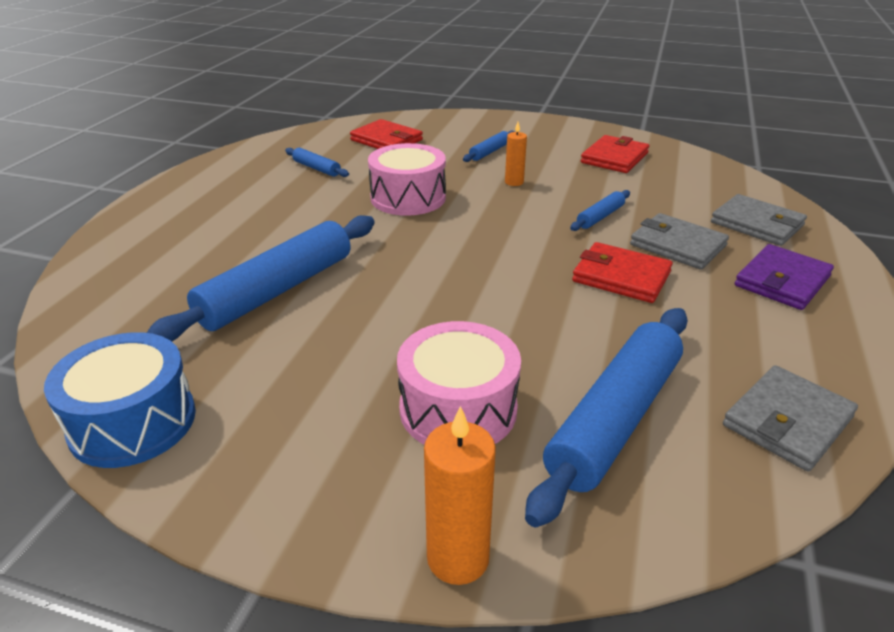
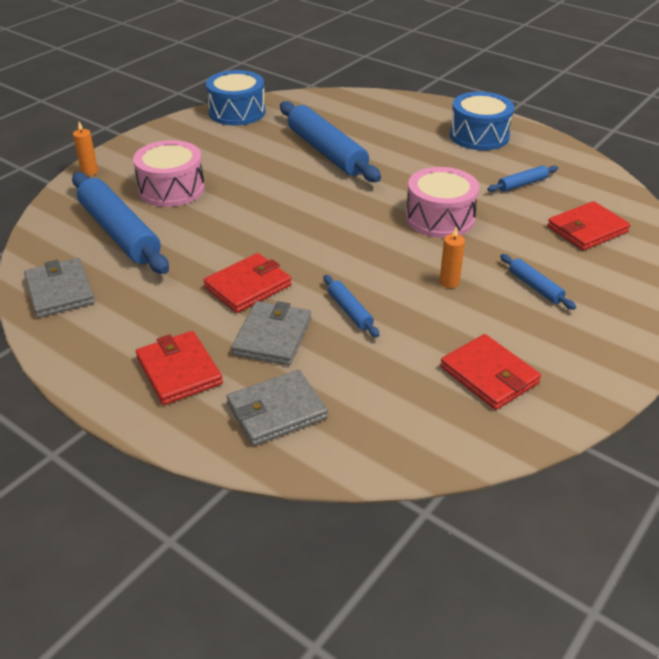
camera: 110 degrees right, 5 degrees up
orange candle [424,406,496,585] -> orange candle [73,122,98,176], size x0.62
grey wallet [630,213,729,270] -> grey wallet turned 45 degrees counterclockwise [231,301,311,365]
purple wallet [735,244,834,310] -> red wallet [136,331,223,405]
none -> blue drum [450,92,514,150]

